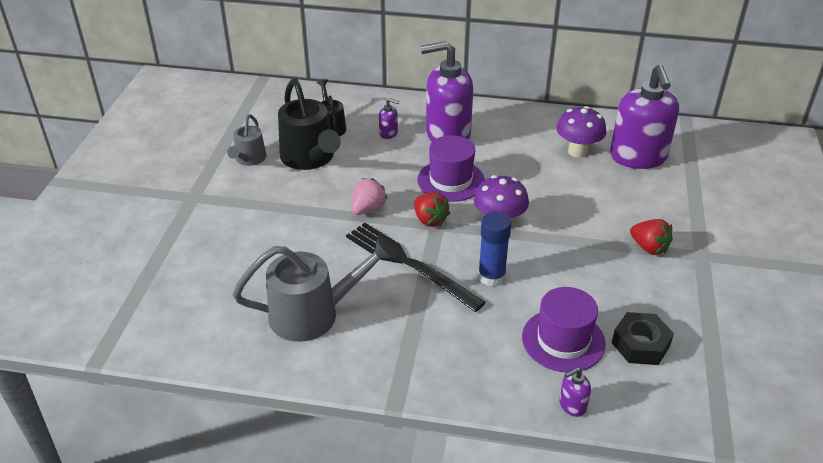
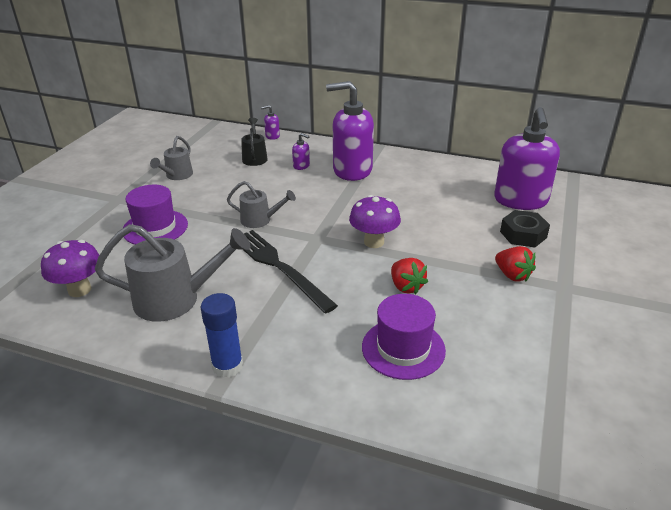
camera: 10 degrees right, 5 degrees down
black watering can [278,79,341,170] -> none
pink strawberry [351,178,388,215] -> grey watering can [227,181,296,228]
red strawberry [414,192,451,227] -> red strawberry moved to [391,258,428,294]
purple hat [417,135,485,202] -> purple hat moved to [123,185,188,245]
blue glue stick [478,212,511,287] -> blue glue stick moved to [201,293,243,378]
purple mushroom [556,106,606,158] -> purple mushroom moved to [41,240,99,297]
purple soap dispenser [559,367,591,417] -> purple soap dispenser moved to [261,105,280,140]
black nut [612,312,674,365] -> black nut moved to [500,210,550,247]

